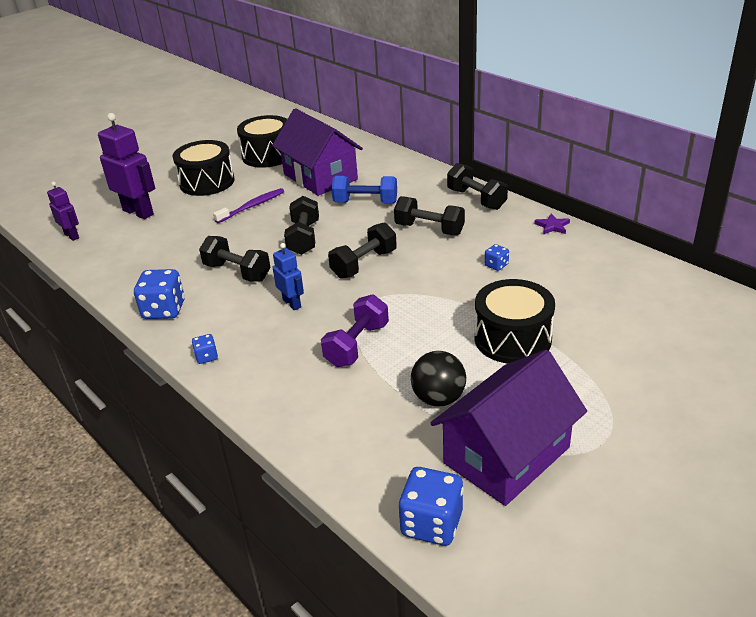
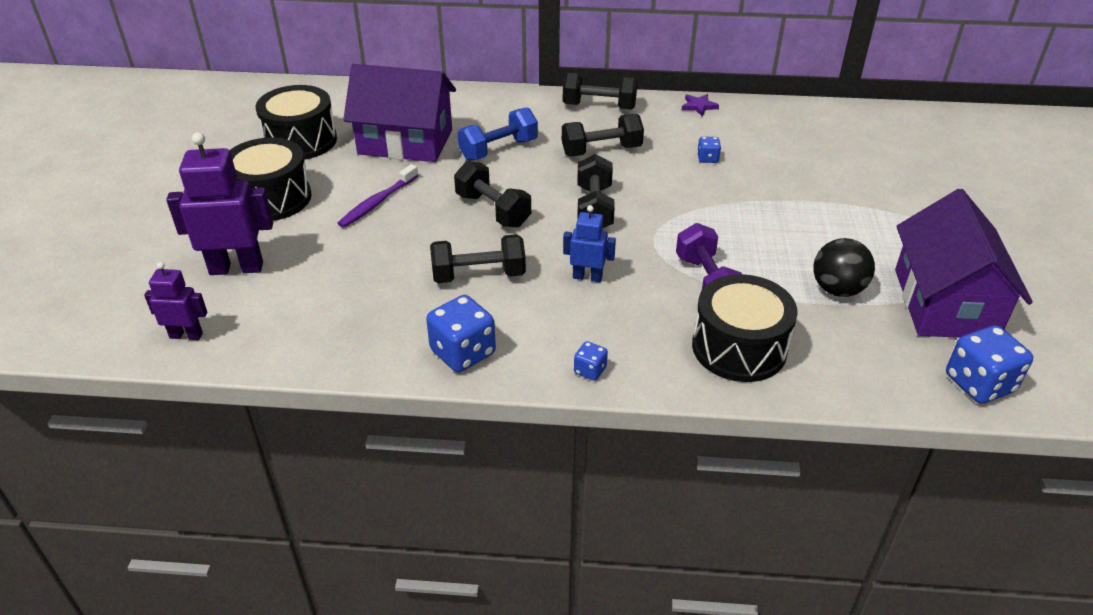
camera: 45 degrees left, 5 degrees up
purple toothbrush [213,188,284,223] -> purple toothbrush turned 150 degrees counterclockwise [338,164,418,228]
black drum [475,279,555,364] -> black drum moved to [692,274,798,382]

